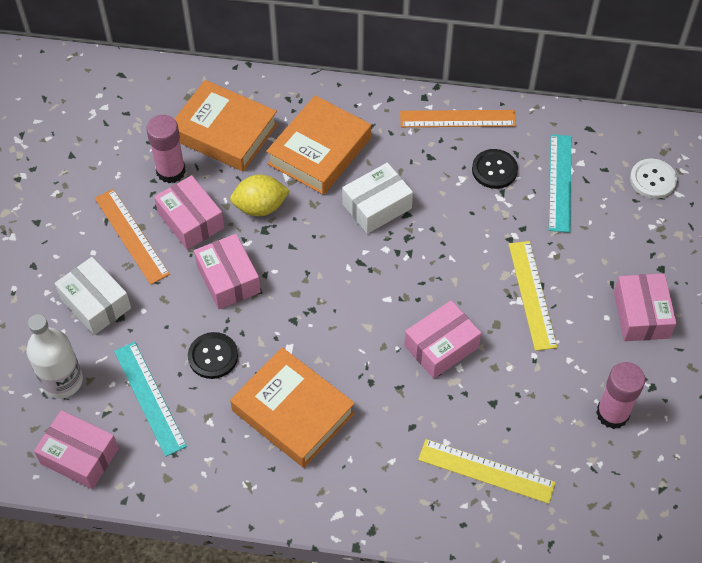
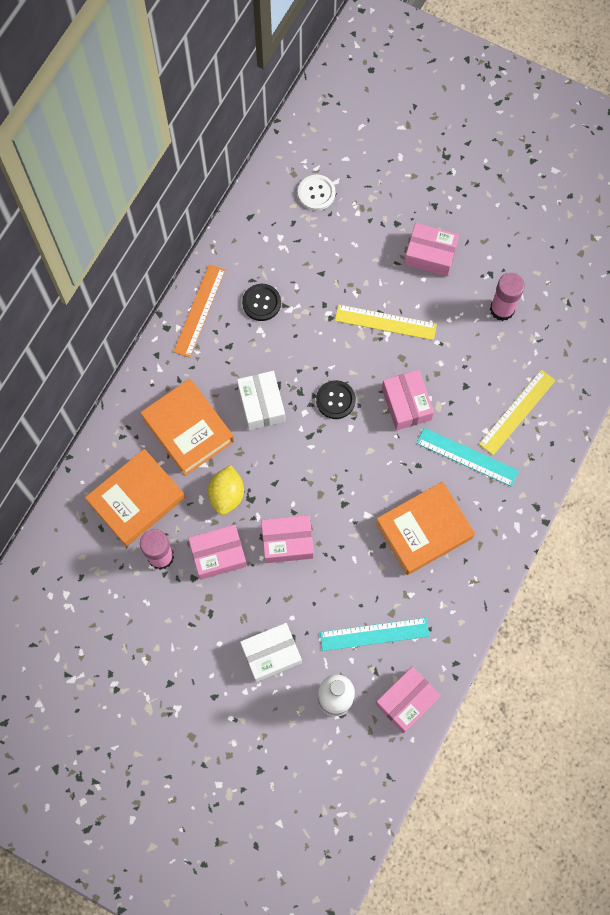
camera: 70 degrees left, 15 degrees up
orange ruler [95,189,170,285] -> none
black button [188,332,238,379] -> black button moved to [316,380,356,419]
turquoise ruler [549,134,571,233] -> turquoise ruler moved to [417,428,519,487]

